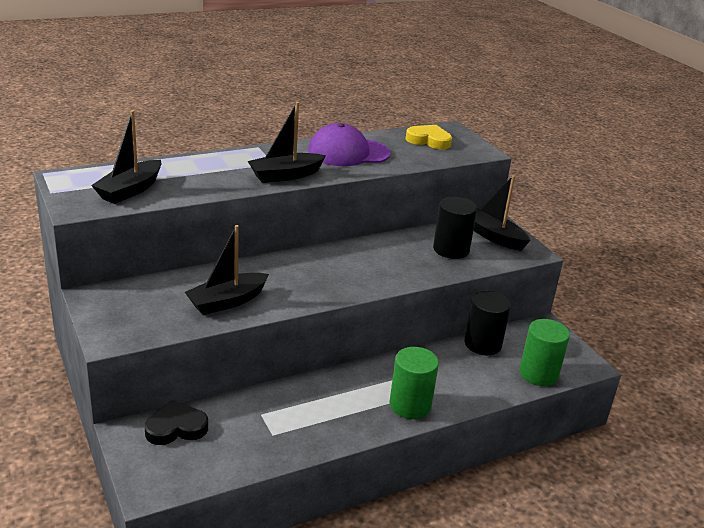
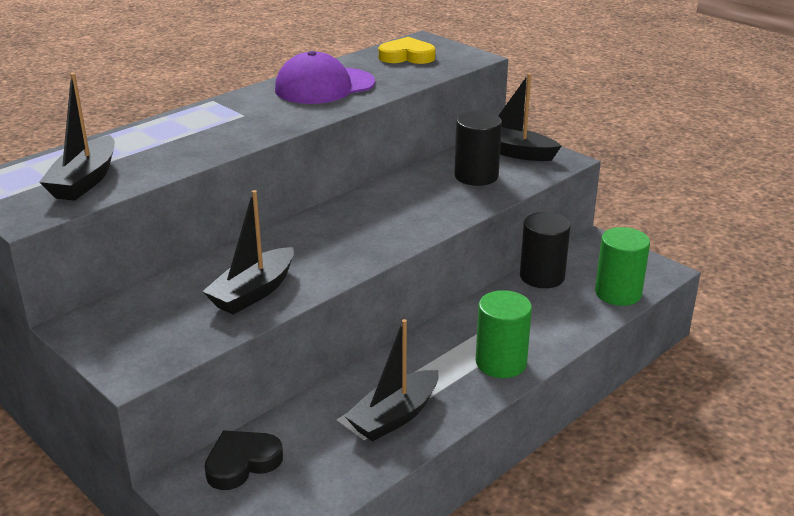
camera: 15 degrees left, 0 degrees up
black boat [248,102,326,183] -> black boat moved to [344,319,439,442]

